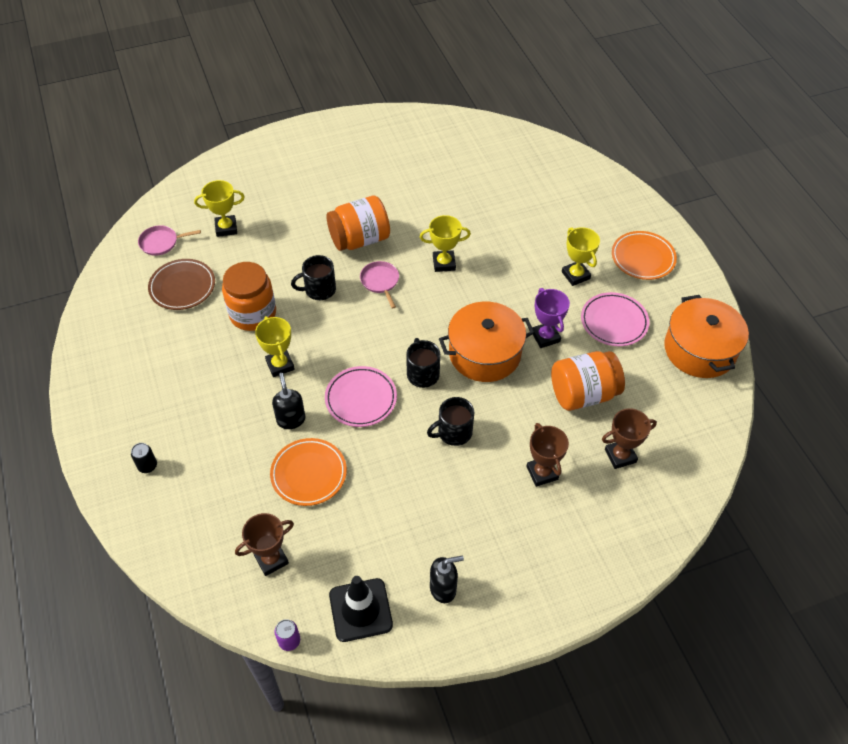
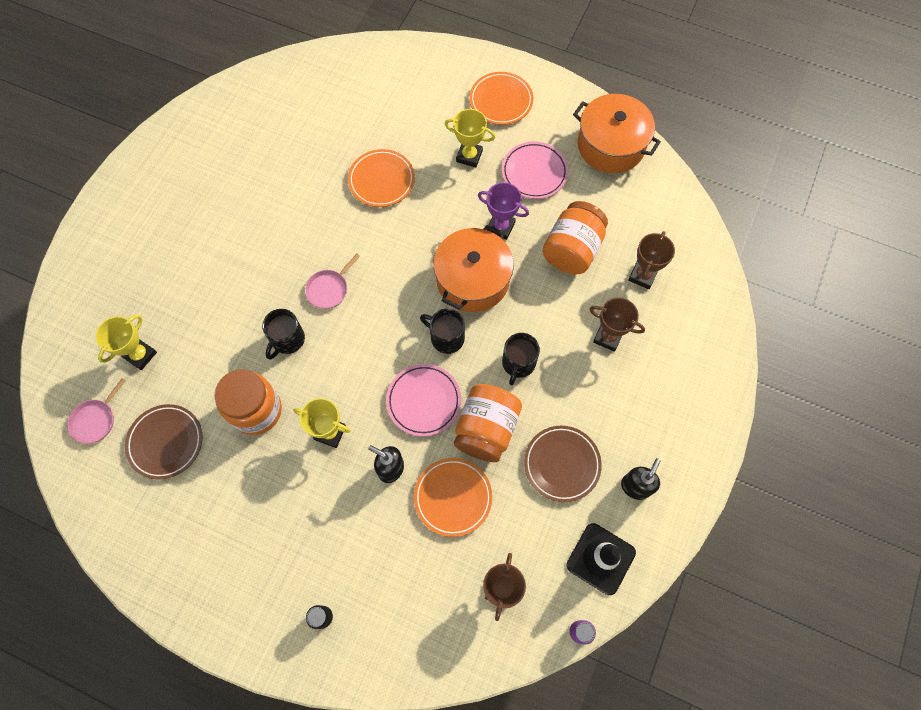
camera: 45 degrees left, 15 degrees up
orange jar [327,196,390,251] -> orange jar moved to [454,384,522,462]
pink pan [360,261,399,309] -> pink pan turned 75 degrees counterclockwise [305,254,360,309]
yellow trophy [420,215,471,272] -> none
none -> orange plate [348,149,415,207]
none -> brown plate [524,426,602,502]

